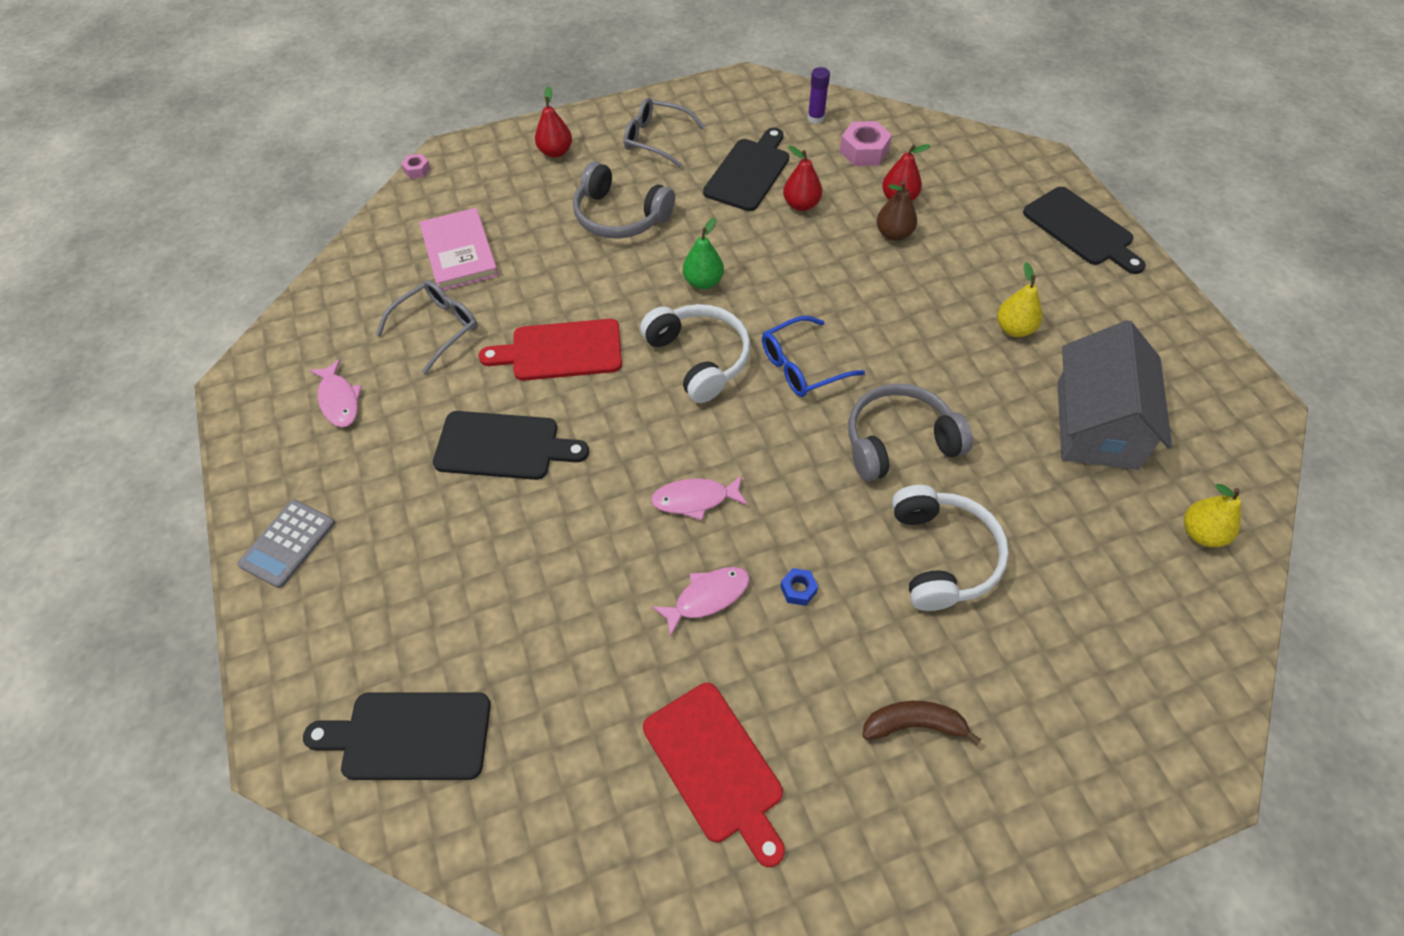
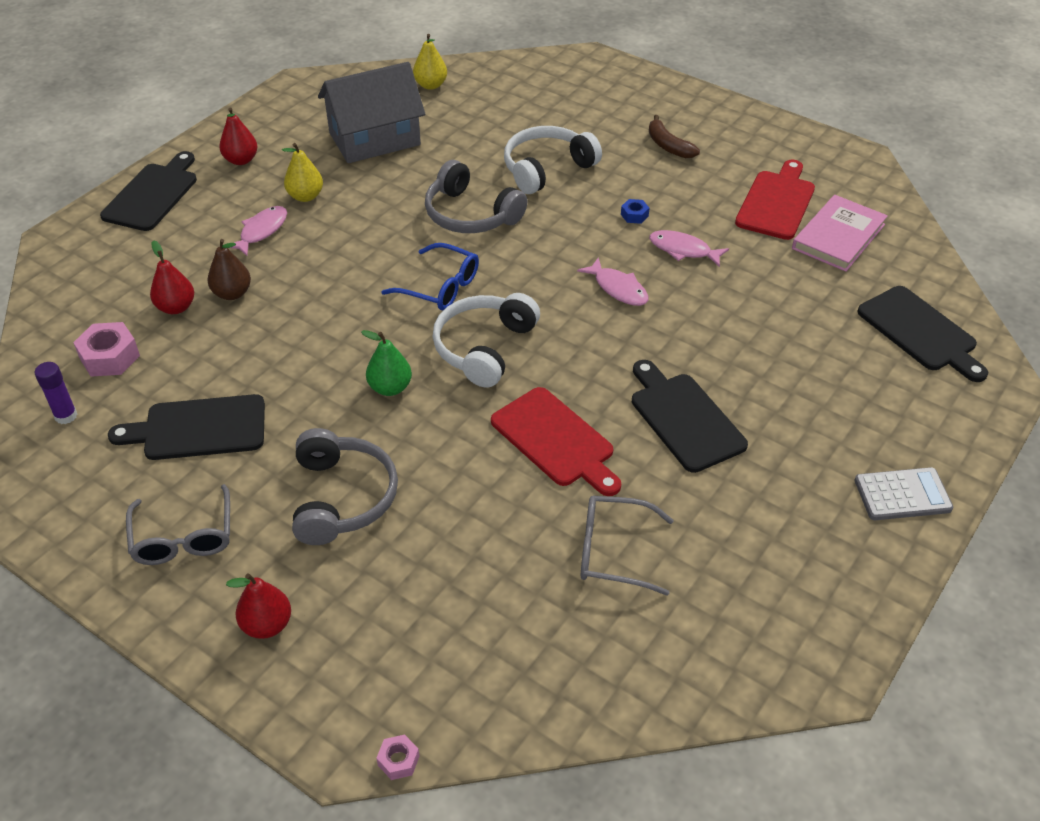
camera: 125 degrees left, 10 degrees down
pink fish [309,359,362,427] -> pink fish moved to [230,206,287,256]
pink book [419,208,498,291] -> pink book moved to [792,195,888,272]
red pear [783,146,822,211] -> red pear moved to [219,108,257,165]

